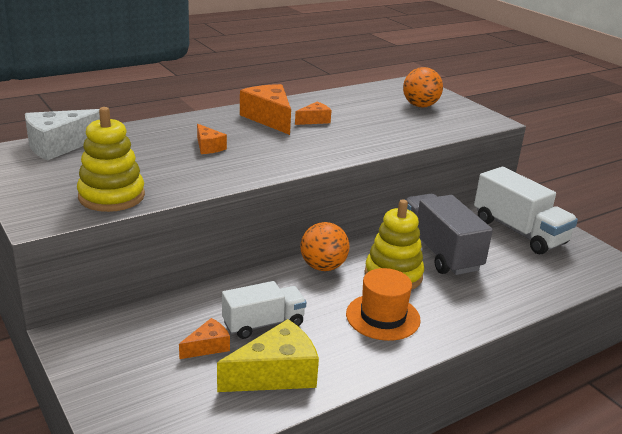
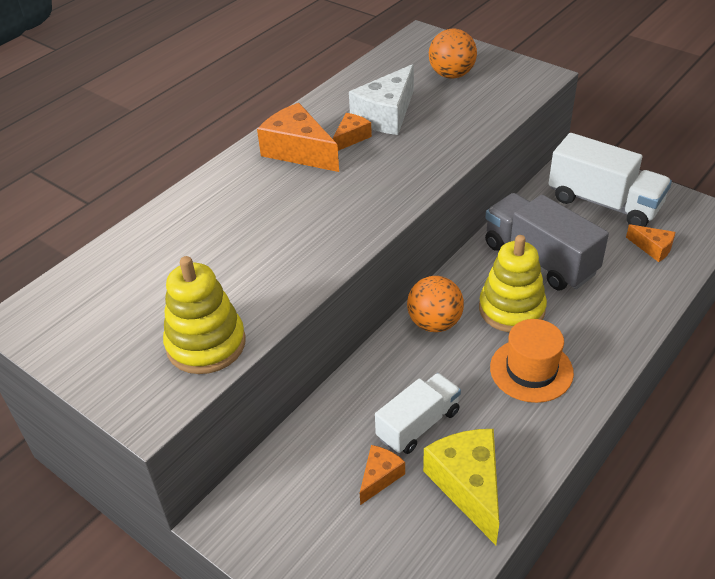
camera: 15 degrees left, 15 degrees up
white cheese [25,109,100,161] -> white cheese moved to [349,64,414,135]
orange cheese [197,123,227,154] -> orange cheese moved to [626,224,675,262]
yellow cheese [217,319,319,392] -> yellow cheese turned 60 degrees counterclockwise [423,429,499,545]

